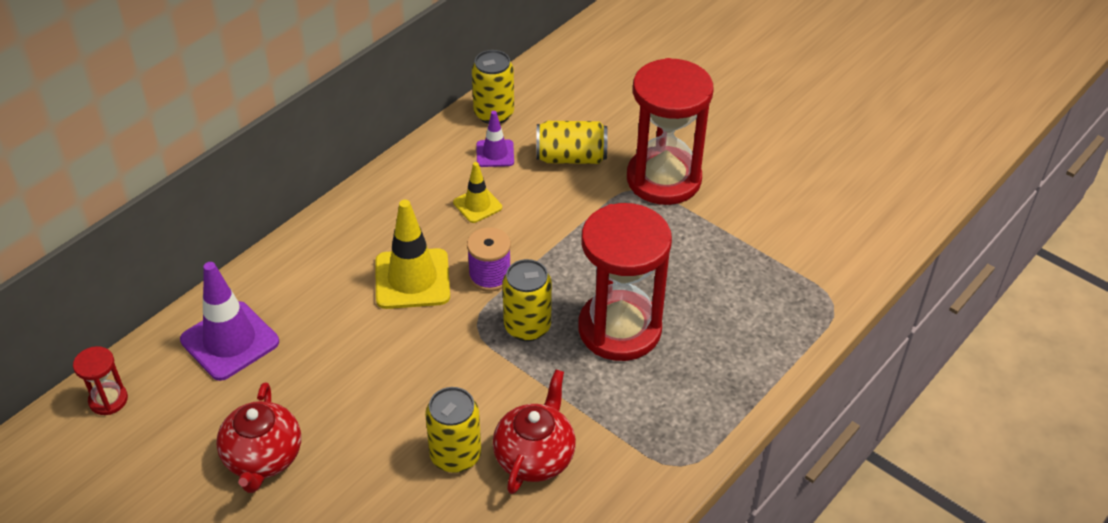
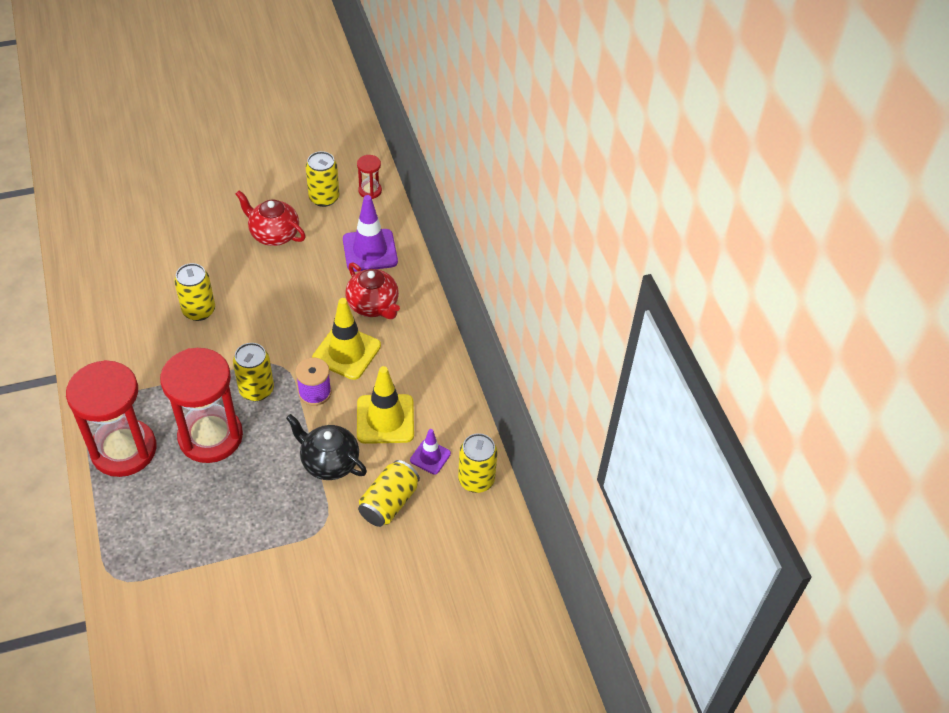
camera: 120 degrees right, 5 degrees up
yellow traffic cone [453,162,502,223] -> yellow traffic cone [357,366,414,444], size x1.79
red teapot [493,370,576,494] -> red teapot moved to [346,263,400,319]
red hourglass [627,58,714,205] -> red hourglass moved to [66,360,156,477]
none -> black teapot [286,414,367,480]
none -> yellow can [305,151,339,207]

